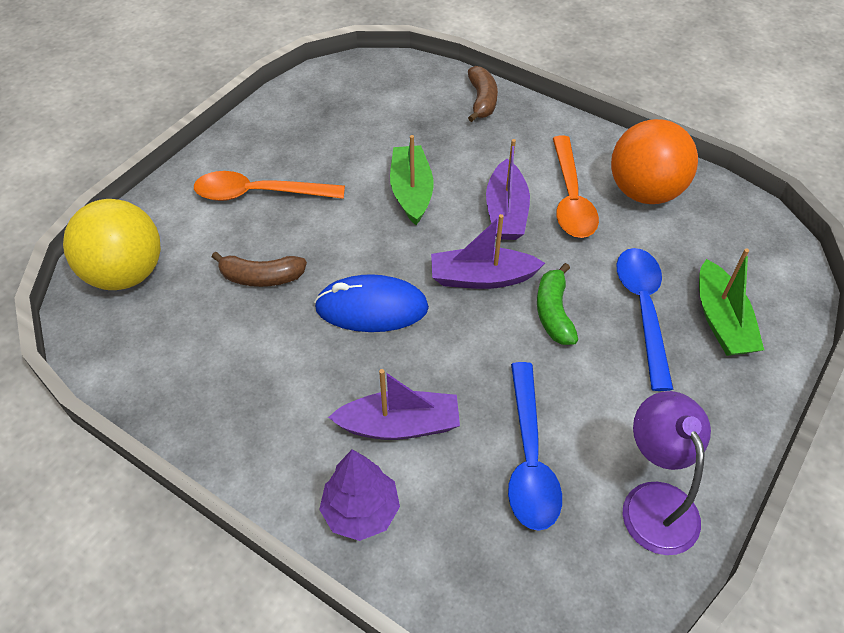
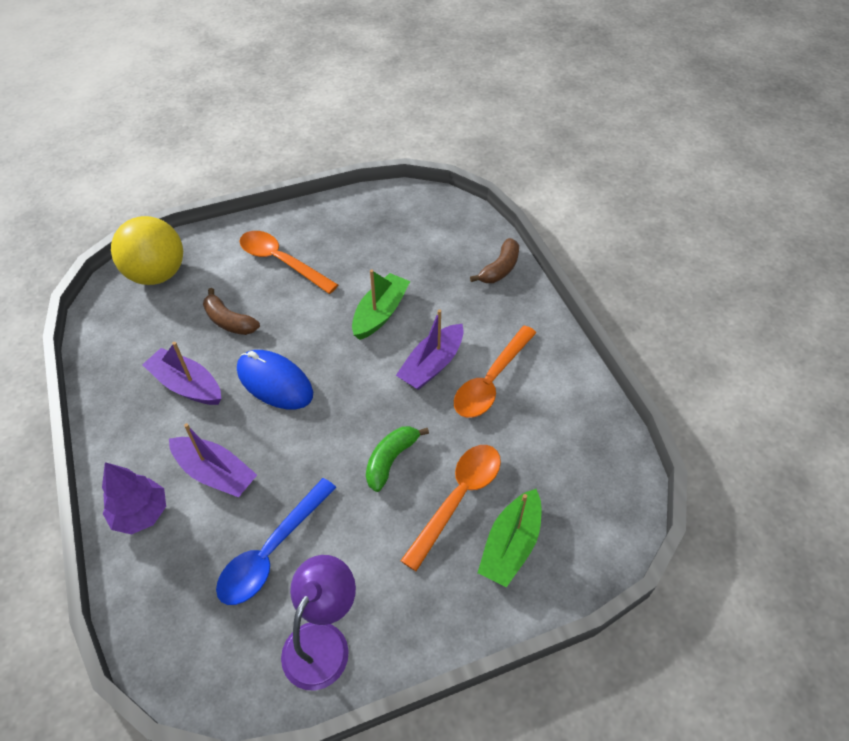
camera: 35 degrees right, 0 degrees up
purple boat [431,214,545,289] -> purple boat moved to [142,342,221,405]
orange ball [611,119,698,204] -> none
blue spoon [616,248,674,391] -> orange spoon [401,445,501,571]

